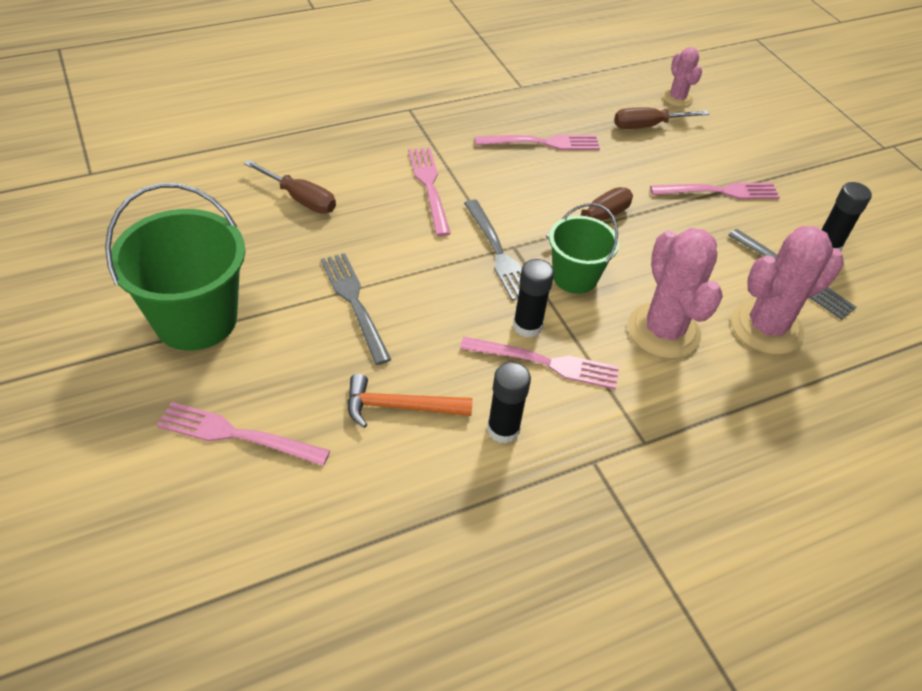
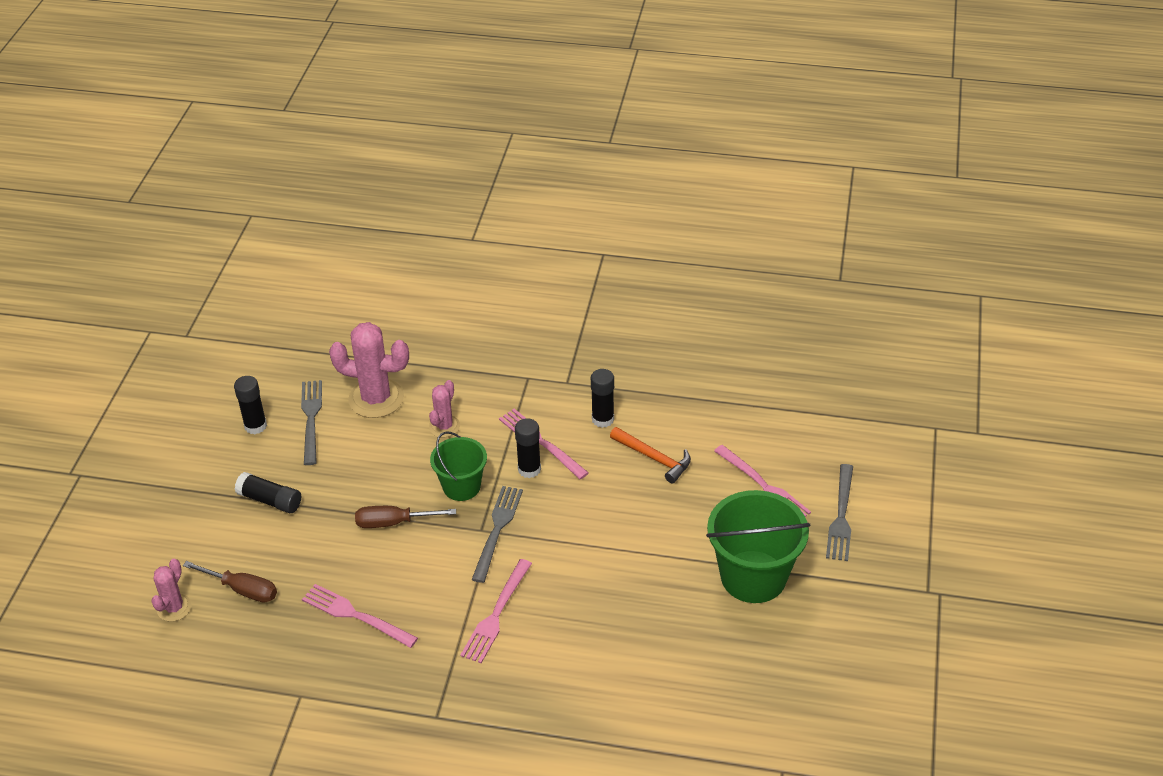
camera: 140 degrees left, 5 degrees down
brown screwdriver [244,160,336,214] -> none
grey fork [321,253,392,365] -> grey fork moved to [826,464,853,561]
pink cactus [628,228,723,359] -> pink cactus [429,380,460,437], size x0.55
pink fork [650,183,780,199] -> black glue stick [235,472,301,513]

